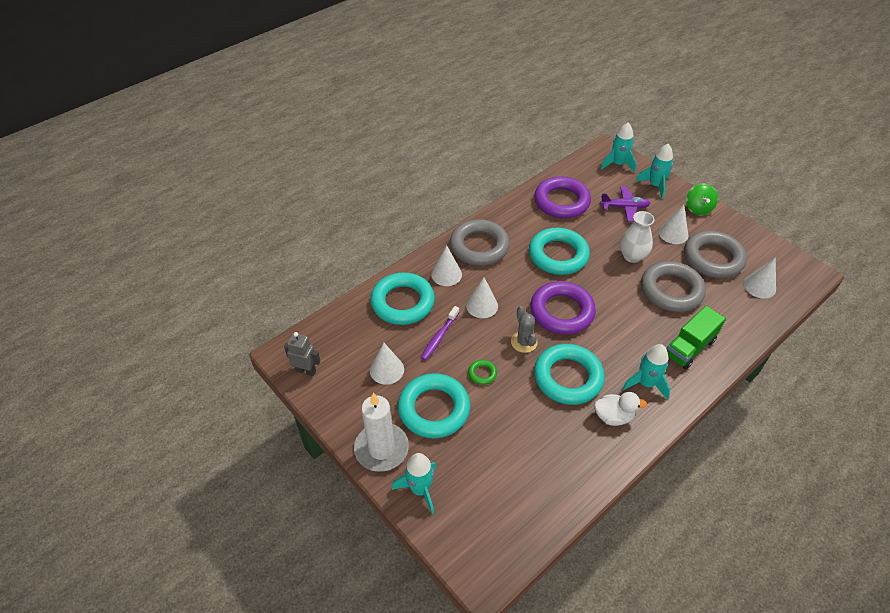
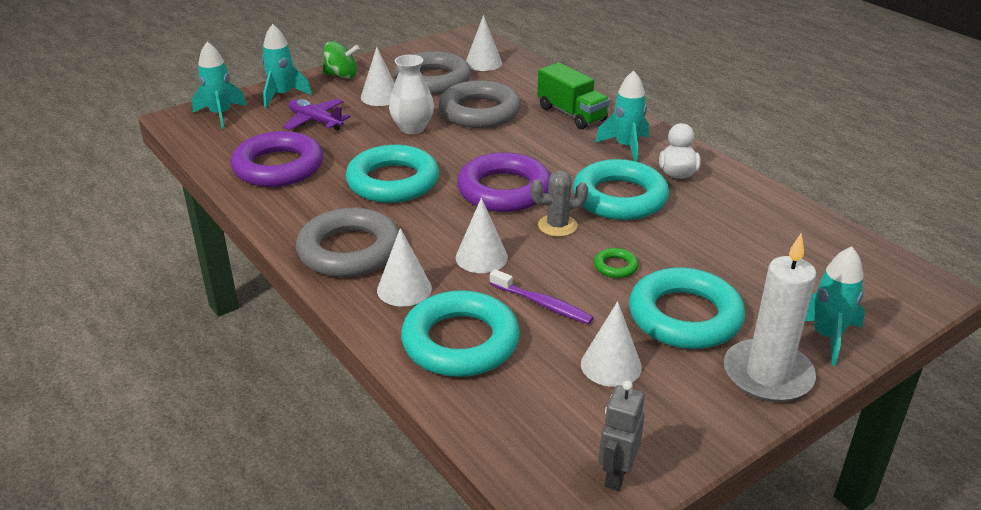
camera: 85 degrees left, 15 degrees down
purple plane [600,186,650,222] -> purple plane turned 60 degrees counterclockwise [283,98,351,131]

